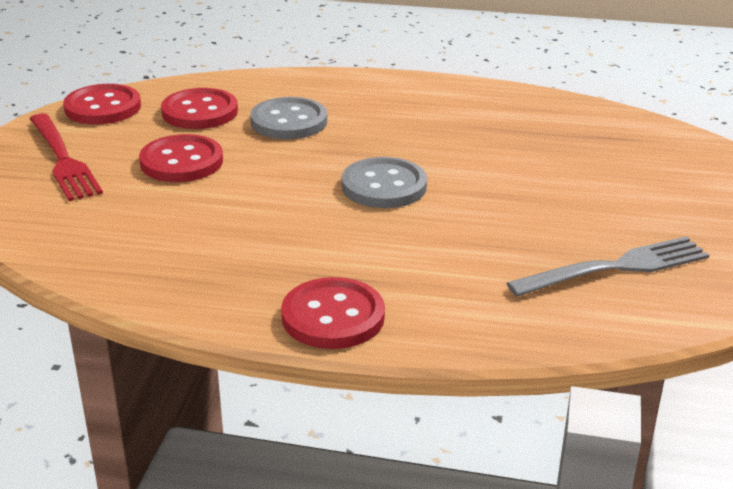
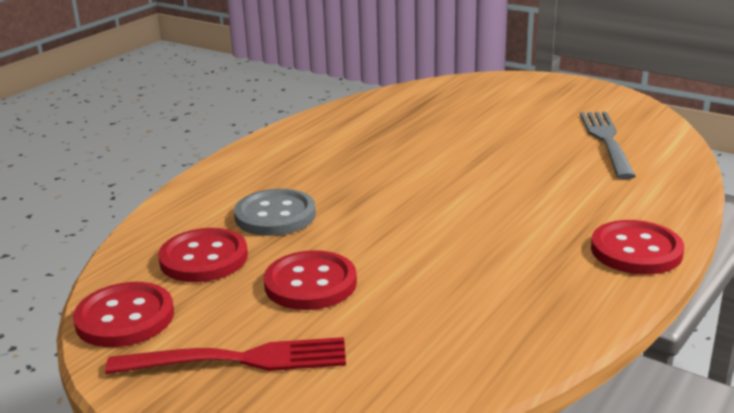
camera: 65 degrees left, 5 degrees down
grey button [342,157,427,208] -> none

